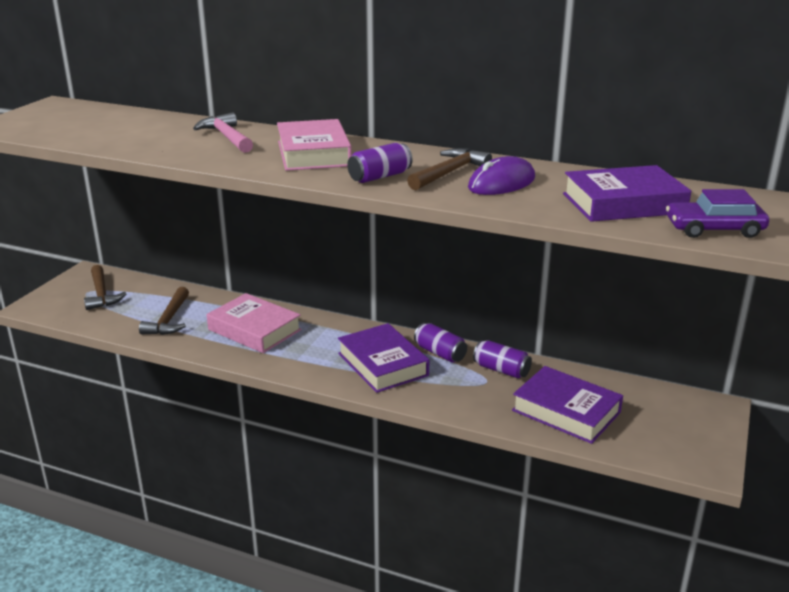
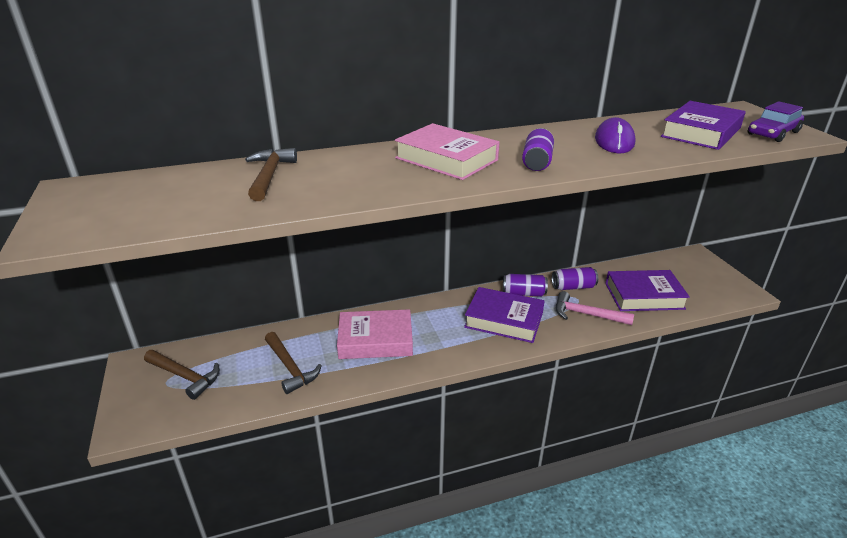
camera: 40 degrees left, 5 degrees up
pink hammer [193,112,253,153] -> pink hammer moved to [556,291,634,325]
brown hammer [407,148,492,190] -> brown hammer moved to [245,148,297,201]

